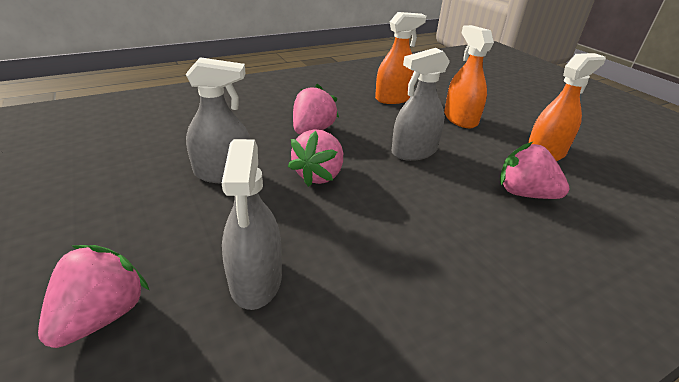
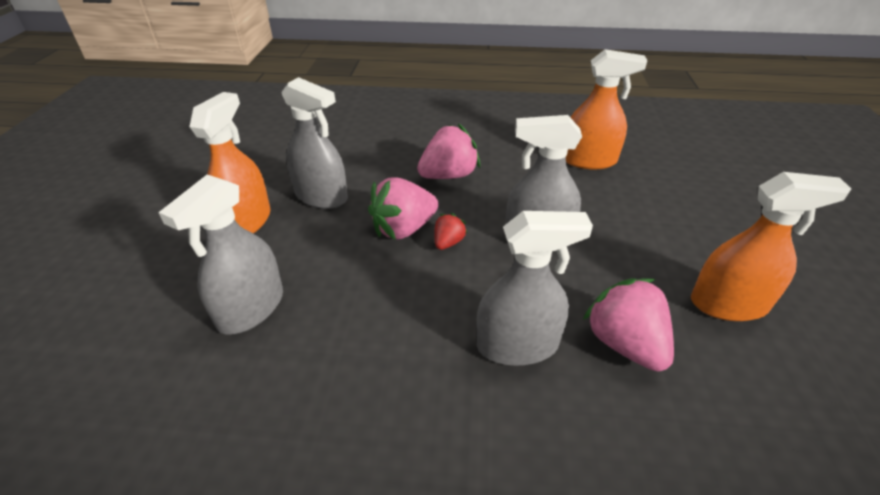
camera: 35 degrees right, 5 degrees up
pink strawberry [38,245,149,348] -> none
orange spray bottle [444,25,494,128] -> orange spray bottle moved to [189,92,270,234]
none -> red strawberry [434,213,467,250]
none -> grey spray bottle [477,211,593,366]

